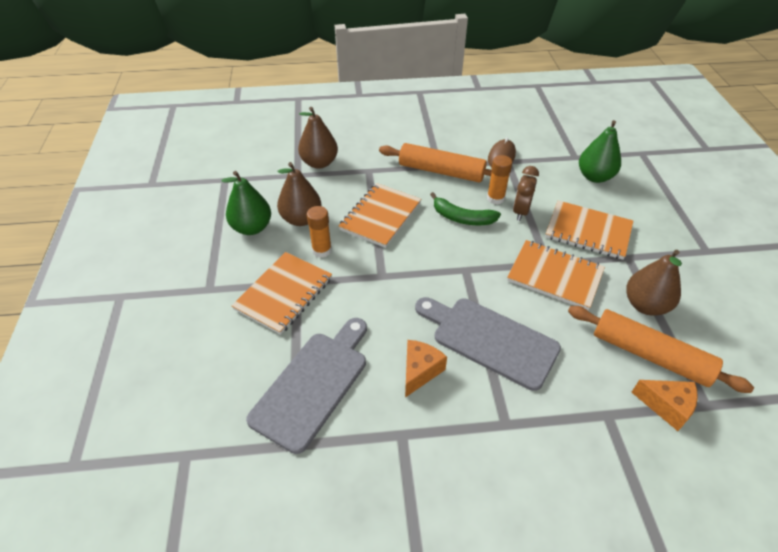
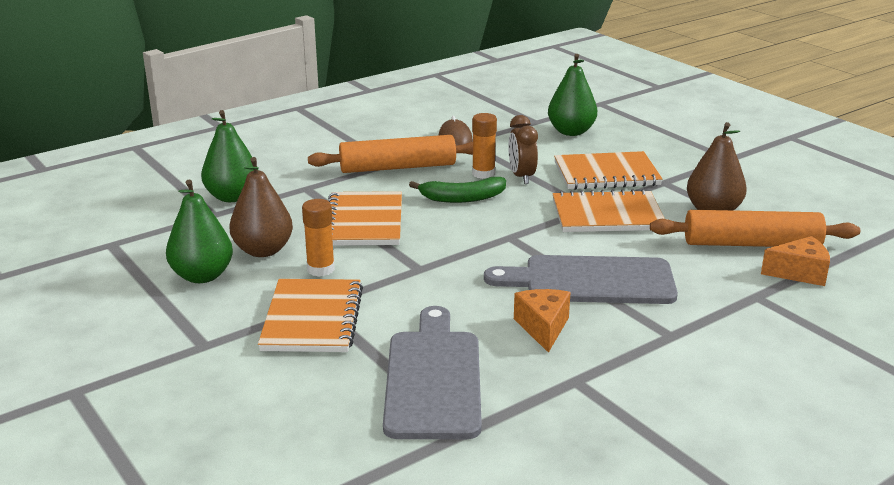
camera: 30 degrees left, 20 degrees down
brown pear [298,107,338,169] -> green pear [201,110,258,202]

